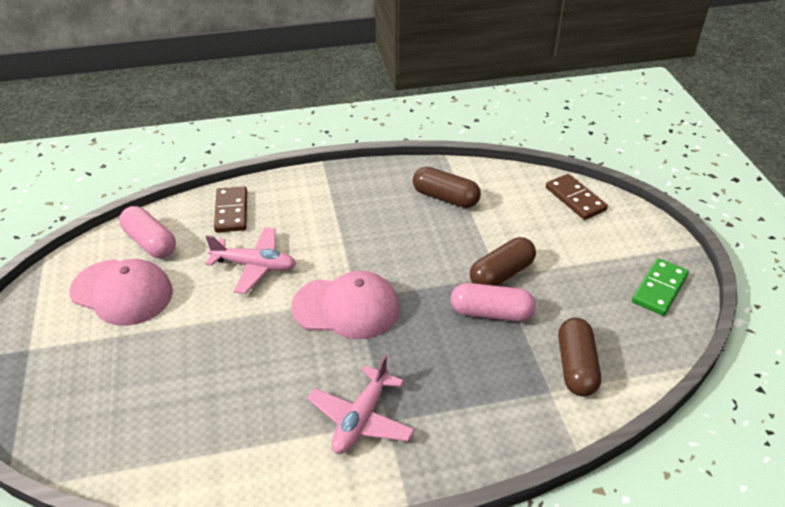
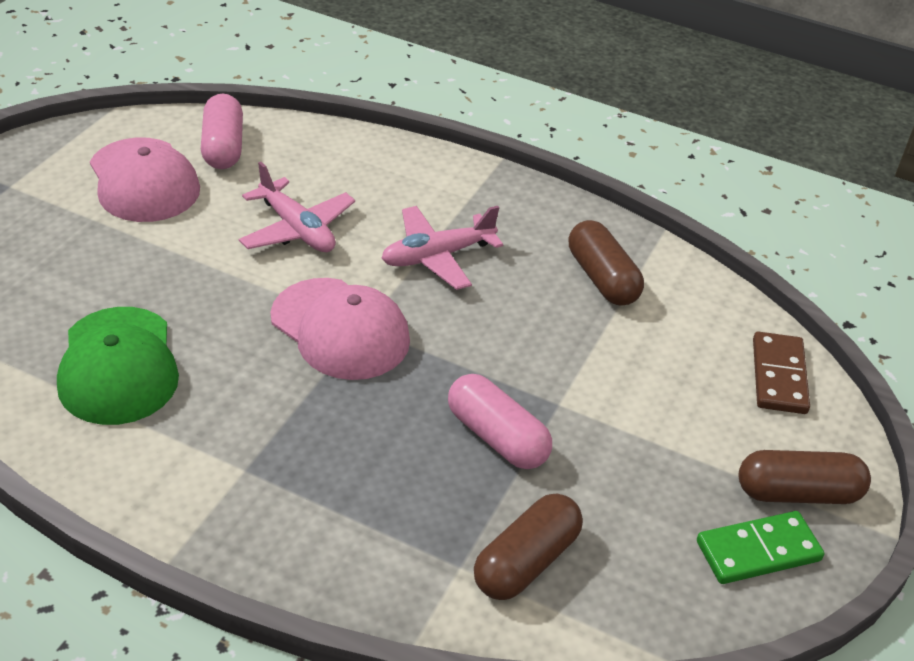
camera: 35 degrees right, 0 degrees up
brown domino [214,187,247,233] -> none
pink plane [307,355,415,454] -> pink plane moved to [381,206,503,290]
brown capsule [470,237,536,286] -> brown capsule moved to [739,450,871,504]
none -> green cap [57,307,179,425]

